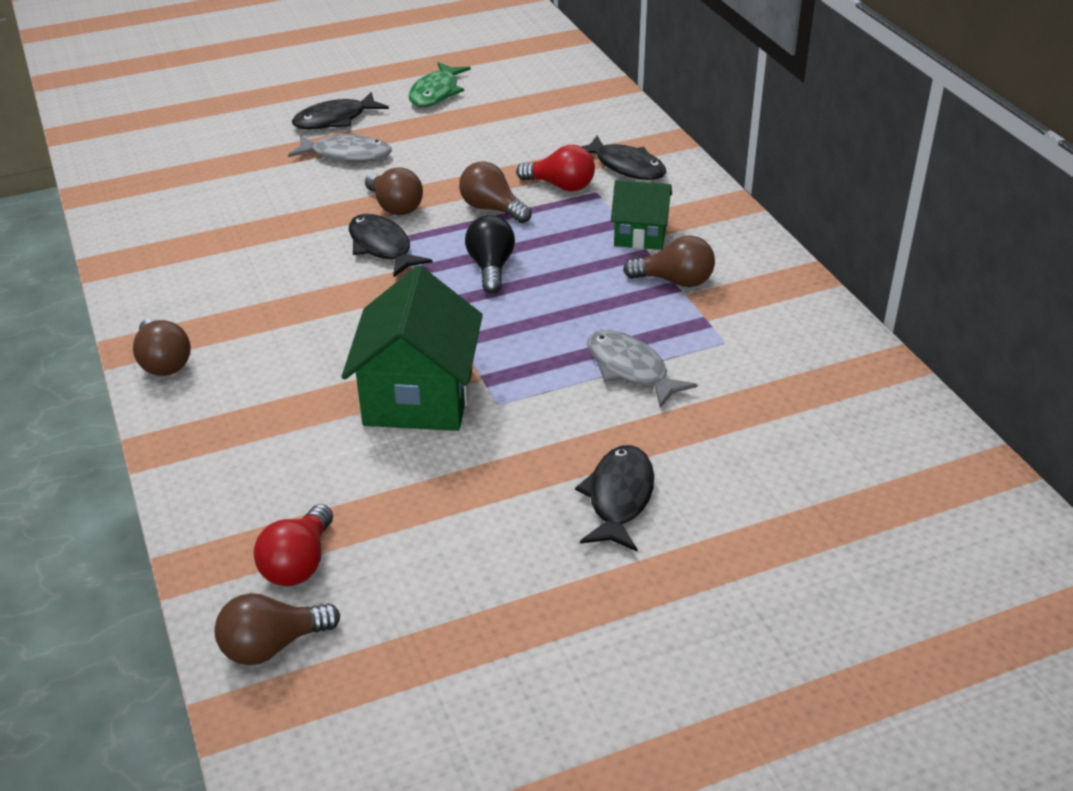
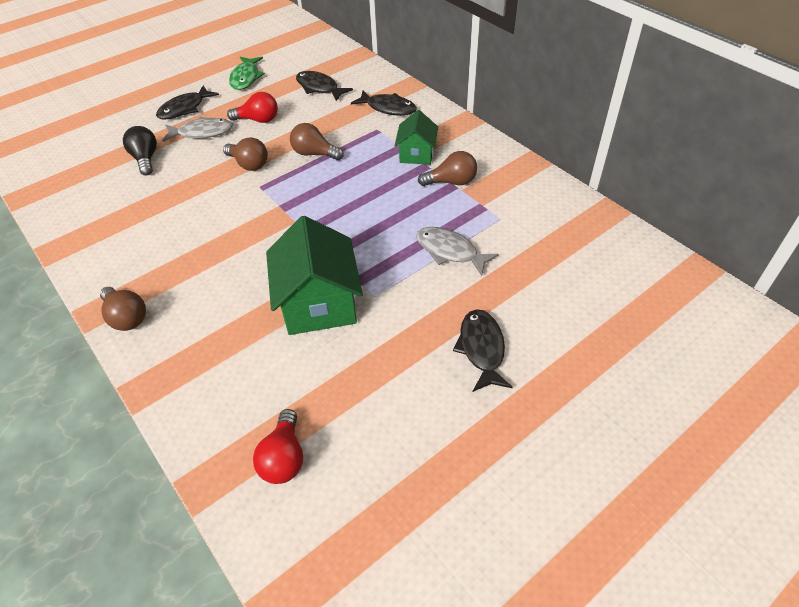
camera: 15 degrees left, 10 degrees up
brown light bulb [215,593,340,665] -> none
black fish [349,214,433,277] -> black fish moved to [296,71,353,101]
black light bulb [465,215,515,293] -> black light bulb moved to [123,126,157,176]
red light bulb [516,145,595,192] -> red light bulb moved to [227,92,278,123]
green house [611,180,672,250] -> green house turned 75 degrees counterclockwise [395,110,438,165]

